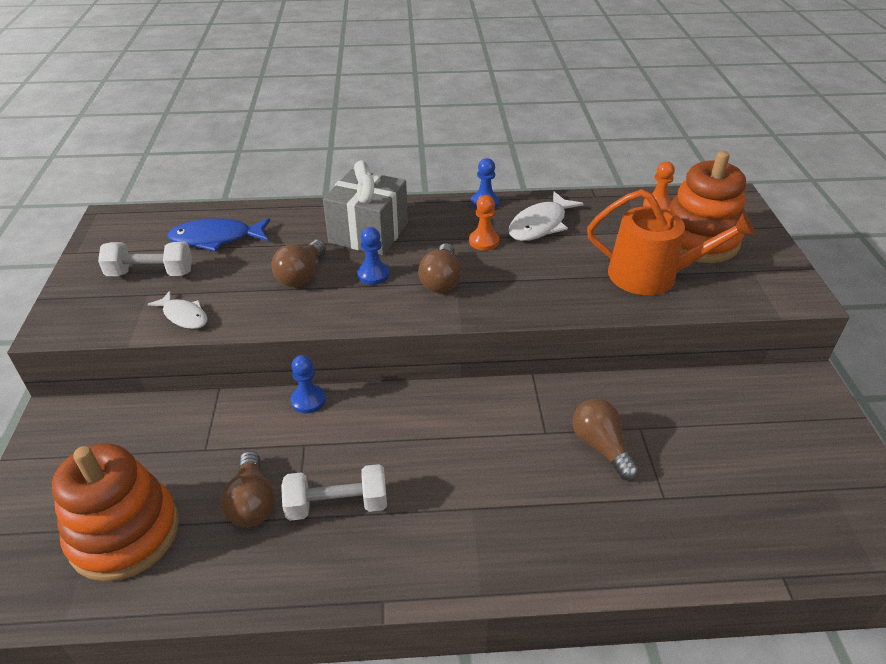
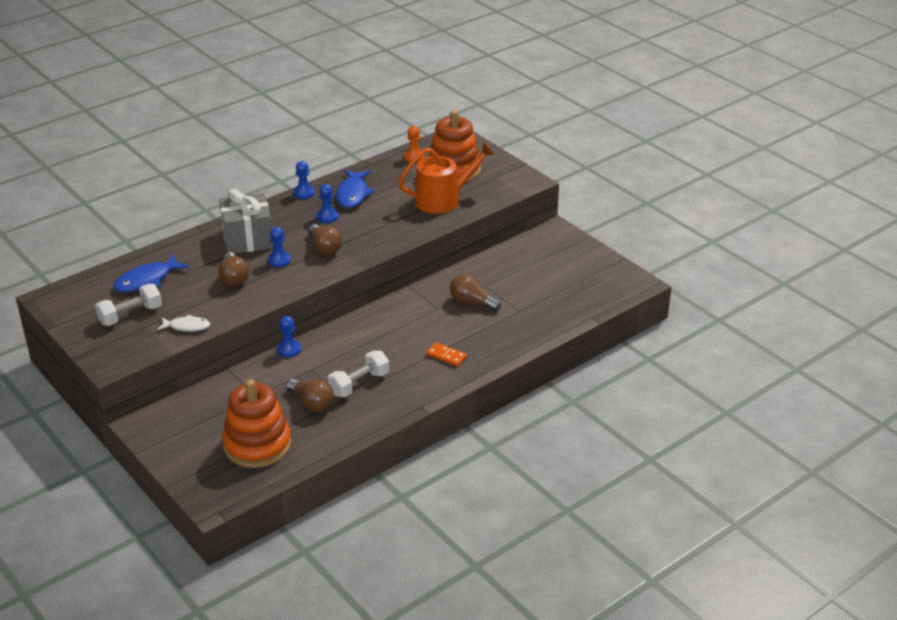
camera: 35 degrees left, 5 degrees down
orange pawn [469,195,499,250] -> blue pawn [317,184,339,223]
white fish [508,191,584,241] -> blue fish [336,170,374,208]
none -> orange domino [426,342,467,367]

